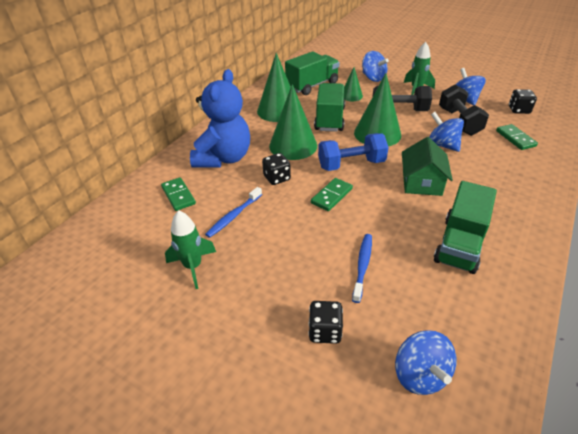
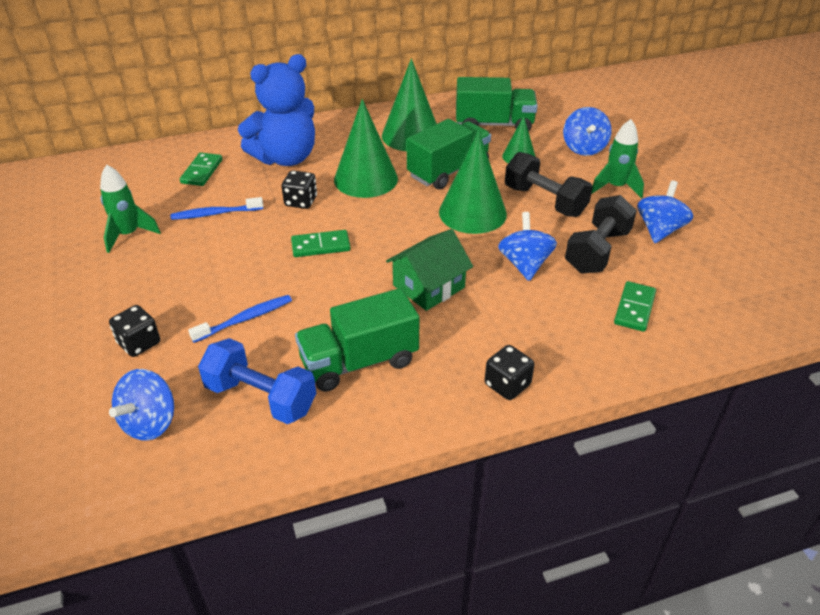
camera: 40 degrees right, 0 degrees up
blue dumbbell [318,133,389,171] -> blue dumbbell moved to [198,338,316,424]
black dice [509,89,537,114] -> black dice moved to [485,345,534,400]

